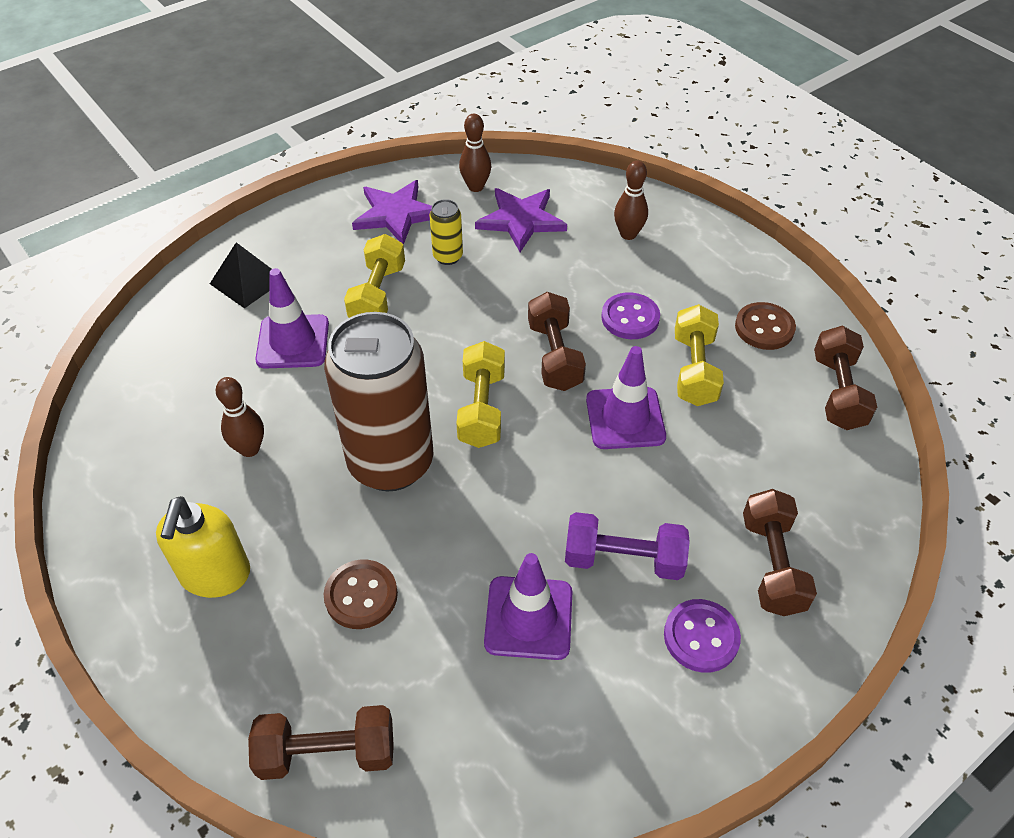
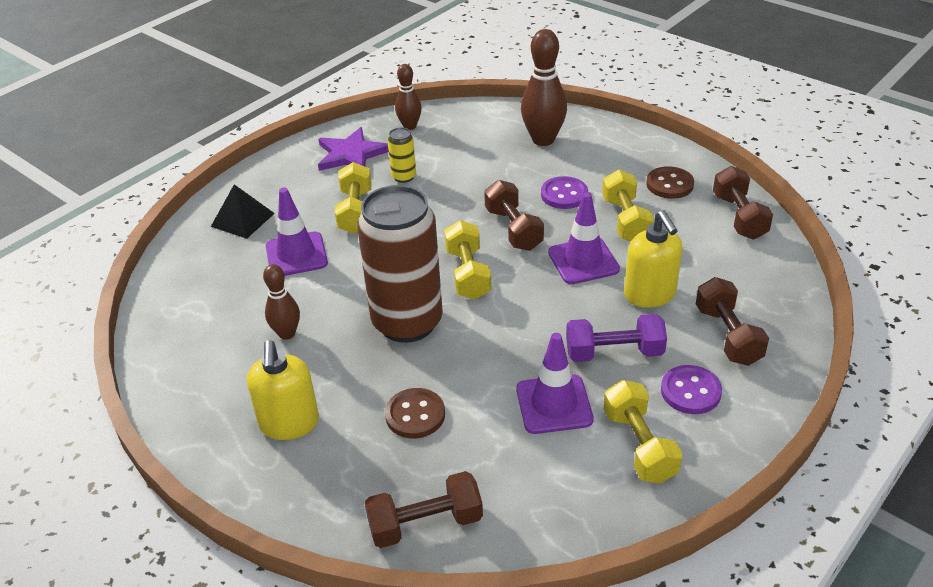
camera: 10 degrees left, 10 degrees down
purple star [475,188,567,252] -> none
brown bowling pin [614,161,648,240] -> brown bowling pin [521,29,567,146], size x1.68
none -> yellow dumbbell [604,380,683,483]
none -> yellow soap dispenser [624,211,683,308]

